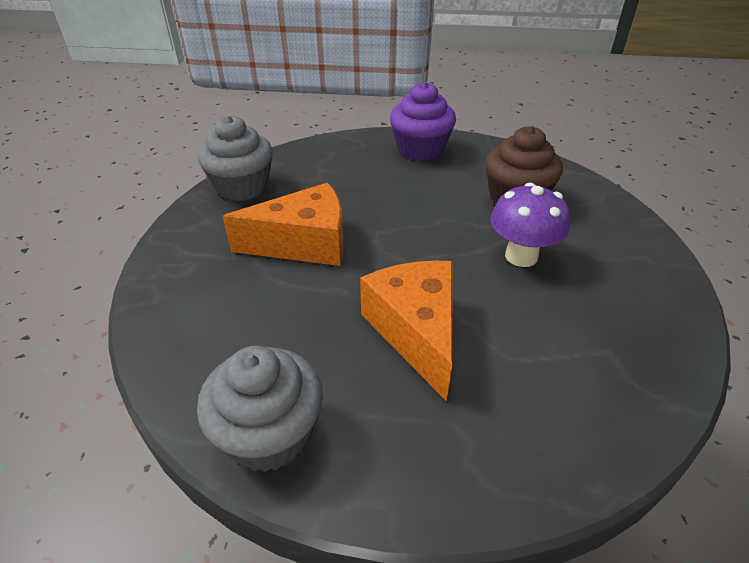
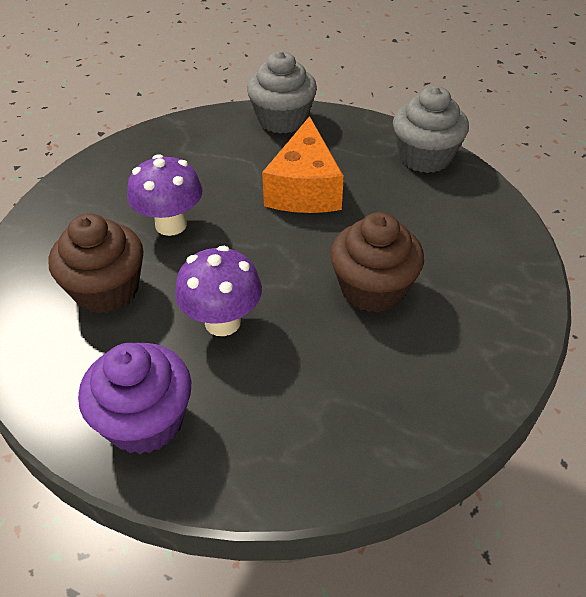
camera: 160 degrees left, 5 degrees up
grey cupcake [198,115,273,201] -> grey cupcake moved to [247,51,317,134]
orange cheese [223,183,343,266] -> brown cupcake [330,212,424,313]
none -> purple mushroom [175,246,262,336]

